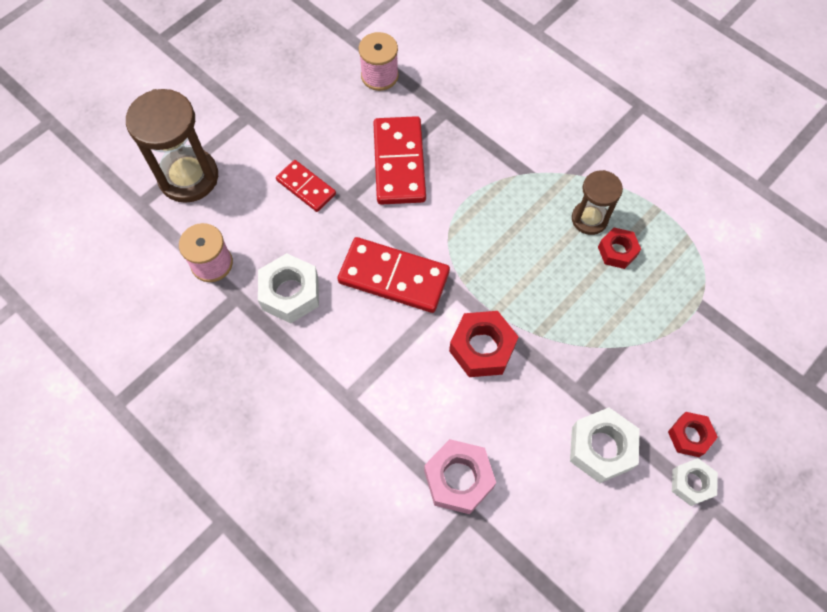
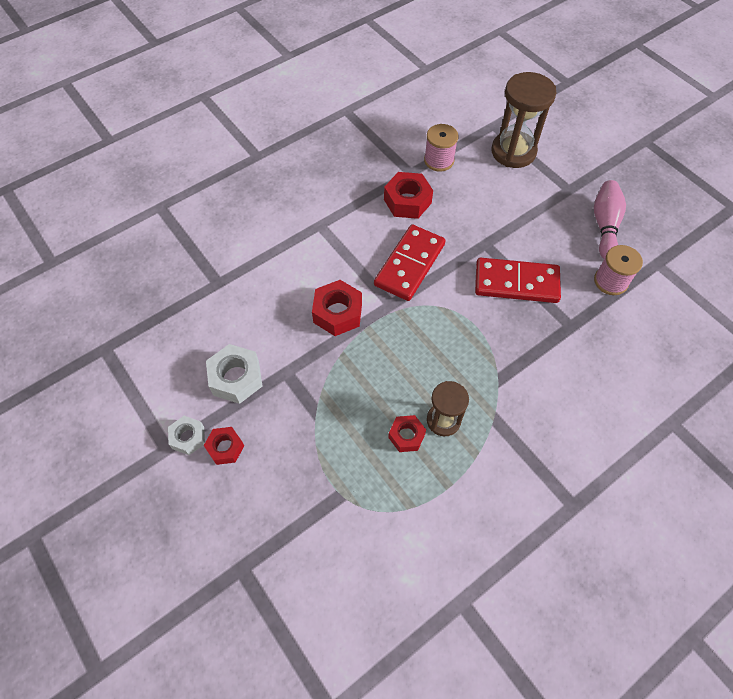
camera: 100 degrees right, 5 degrees down
white nut [258,253,319,323] -> red nut [384,172,433,219]
red domino [276,160,336,212] -> none
pink nut [424,439,496,514] -> none
none -> pink bowling pin [594,180,626,259]

